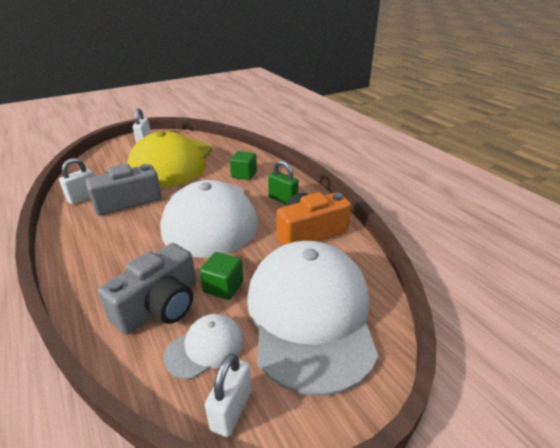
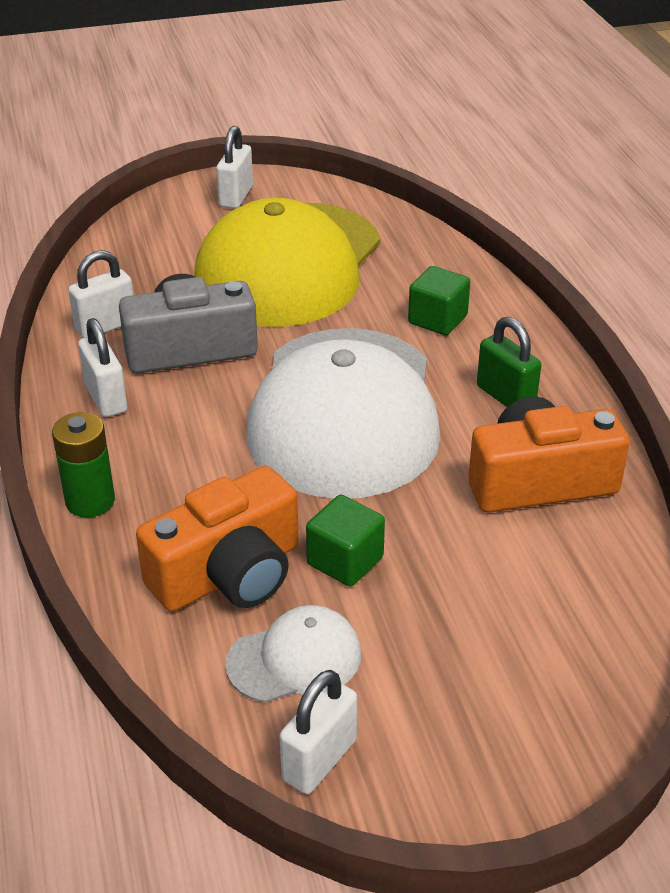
camera: 15 degrees right, 5 degrees up
grey camera [98,243,196,335] -> orange camera [136,466,299,612]
white cap [247,241,378,396] -> none
none -> green battery [52,412,115,517]
none -> white padlock [78,318,127,417]

